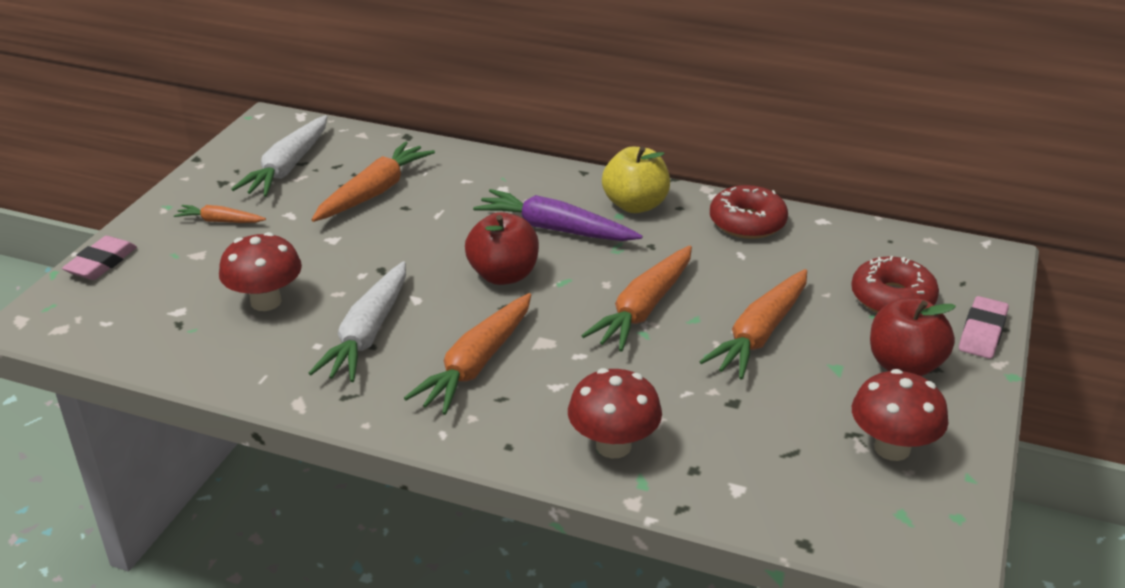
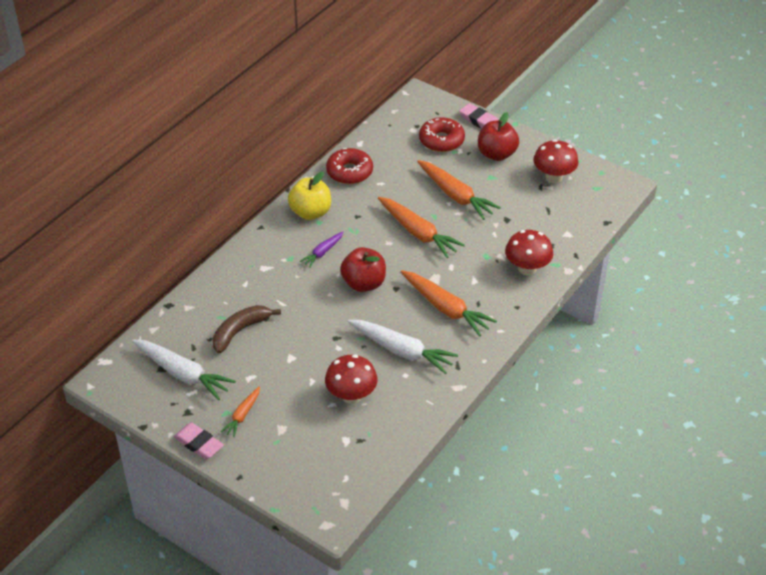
camera: 75 degrees left, 10 degrees up
pink eraser [62,236,137,280] -> pink eraser moved to [174,423,224,459]
orange carrot [312,141,435,222] -> brown banana [213,305,281,353]
purple carrot [473,189,643,241] -> purple carrot [300,232,344,268], size x0.54

